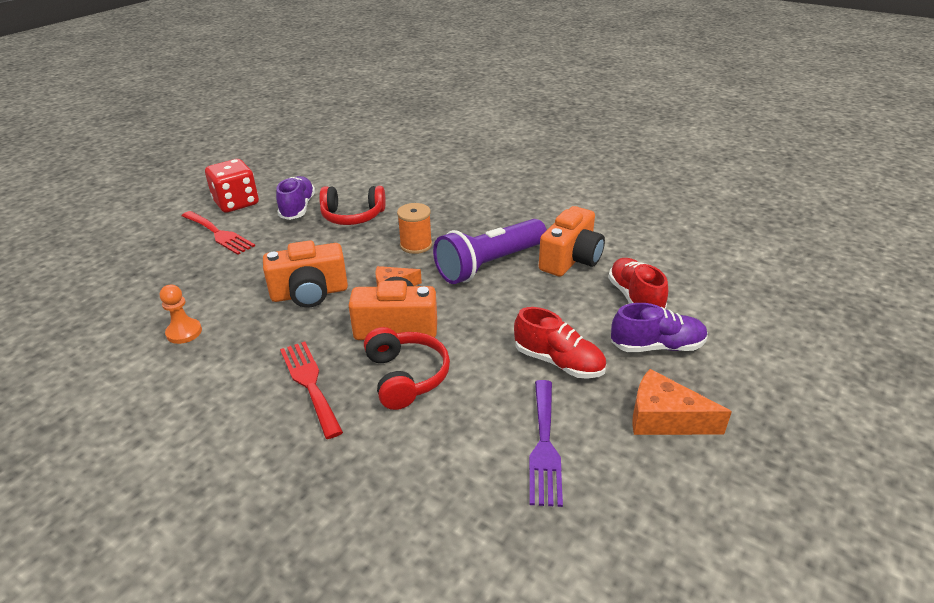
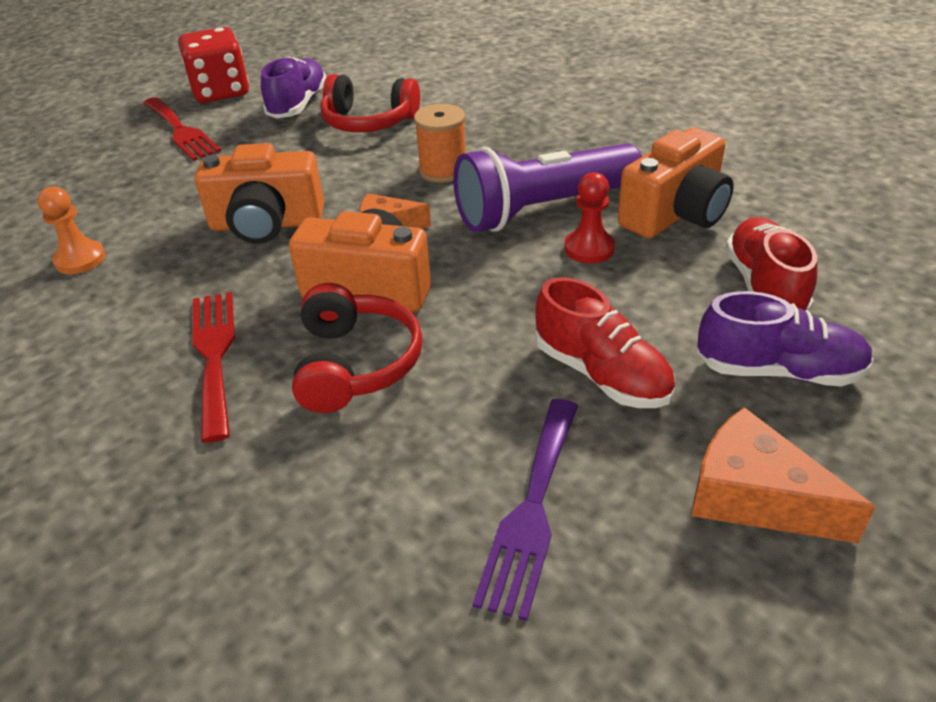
camera: 15 degrees right, 5 degrees up
none -> red pawn [564,172,615,264]

